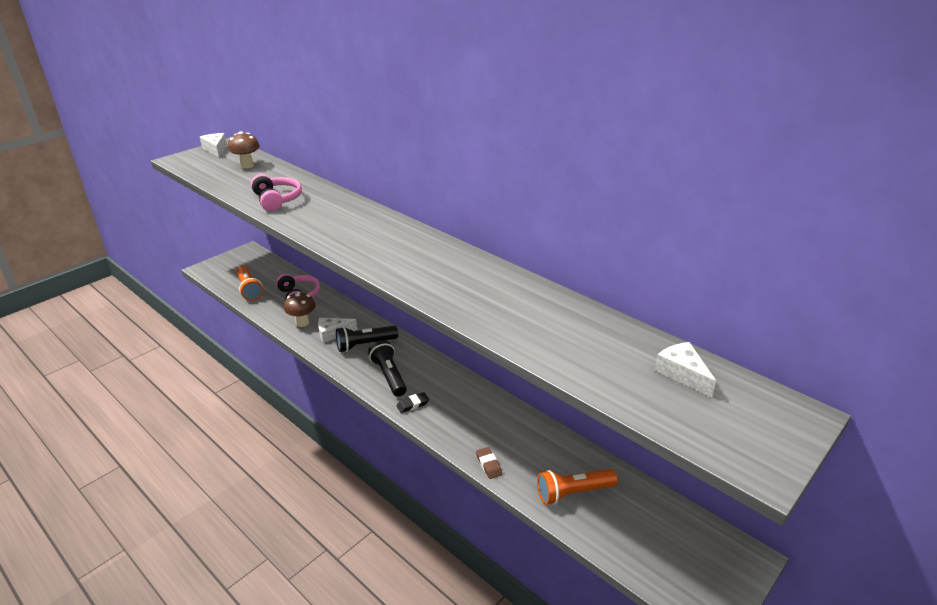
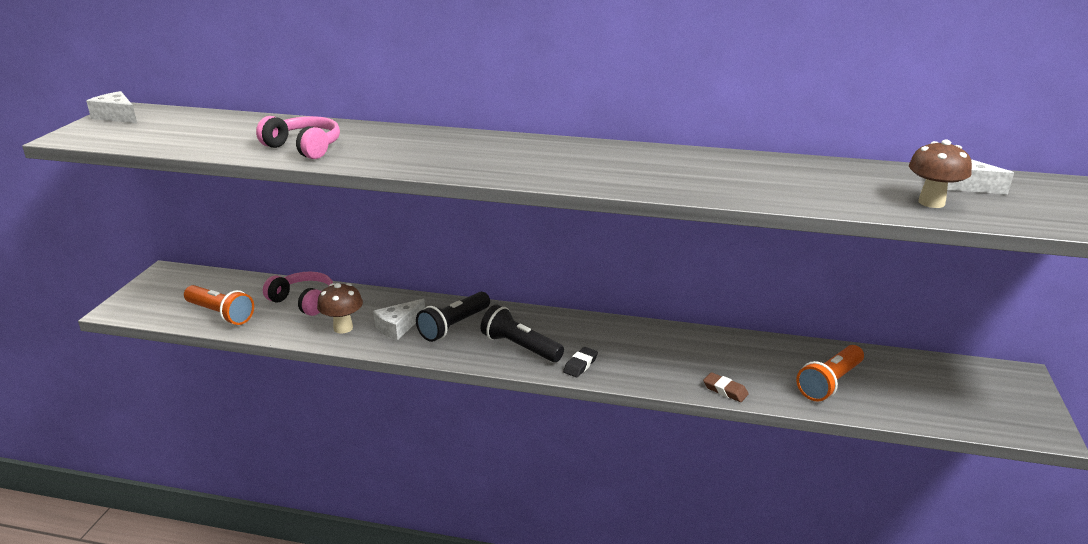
camera: 30 degrees left, 5 degrees down
brown mushroom [228,131,260,169] -> brown mushroom moved to [909,140,972,208]

